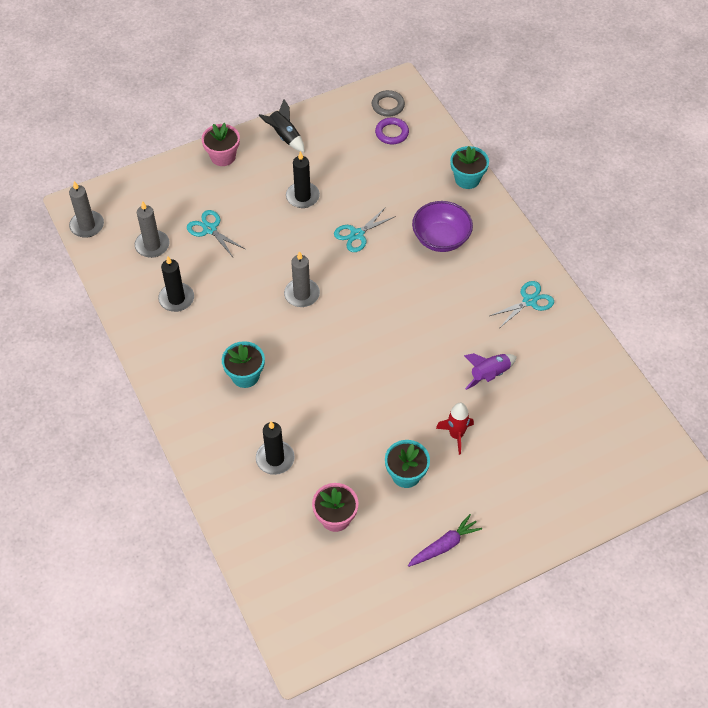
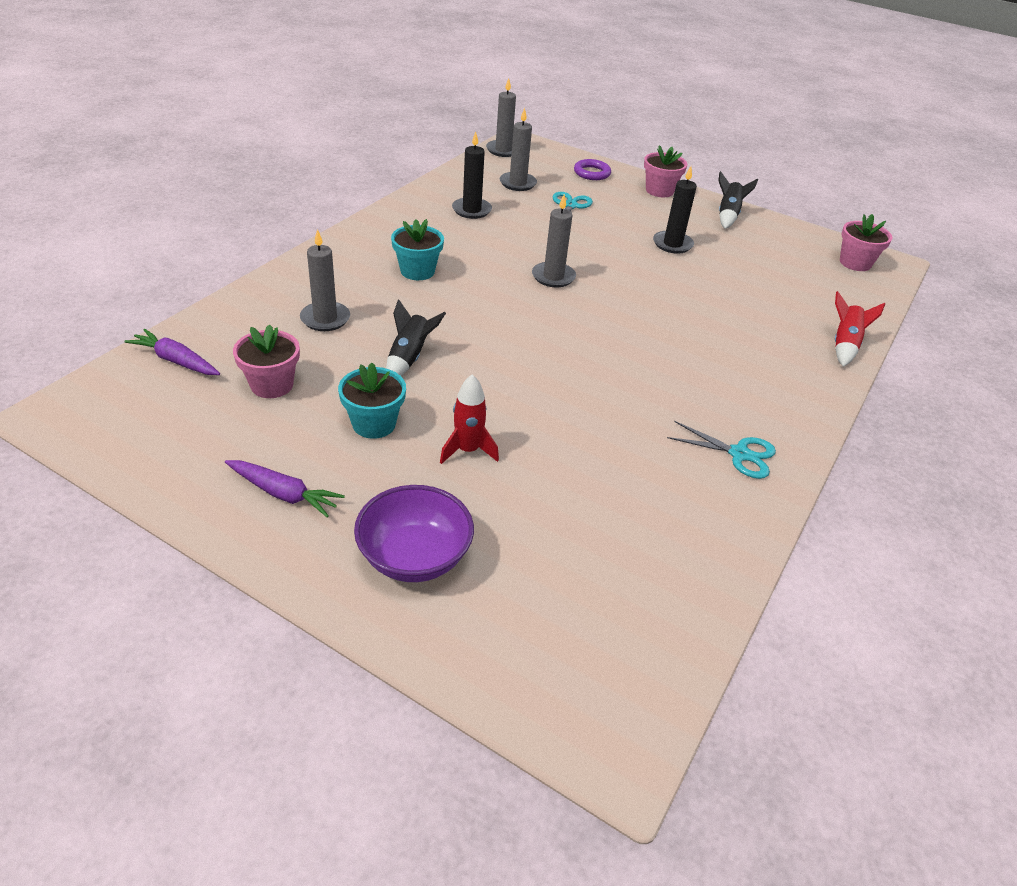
camera: 55 degrees right, 15 degrees down
black candle [256,421,295,475] -> grey candle [300,229,350,331]
turquoise scissors [334,207,396,252] -> none
grey ring [372,90,405,117] -> pink flower pot [840,214,893,271]
purple ring [375,117,409,144] -> purple ring moved to [574,159,611,180]
purple bowl [412,201,473,252] -> purple bowl moved to [354,485,474,582]
turquoise flower pot [450,146,489,189] -> red rocket [835,291,885,367]
purple rocket [464,353,517,390] -> none
none -> purple carrot [124,329,220,375]
none -> black rocket [386,299,446,376]

